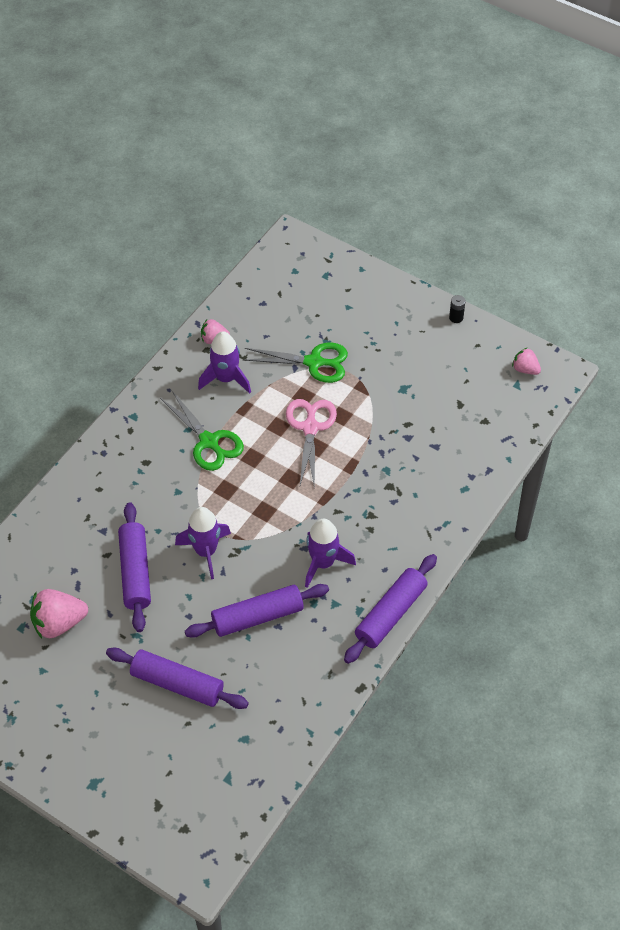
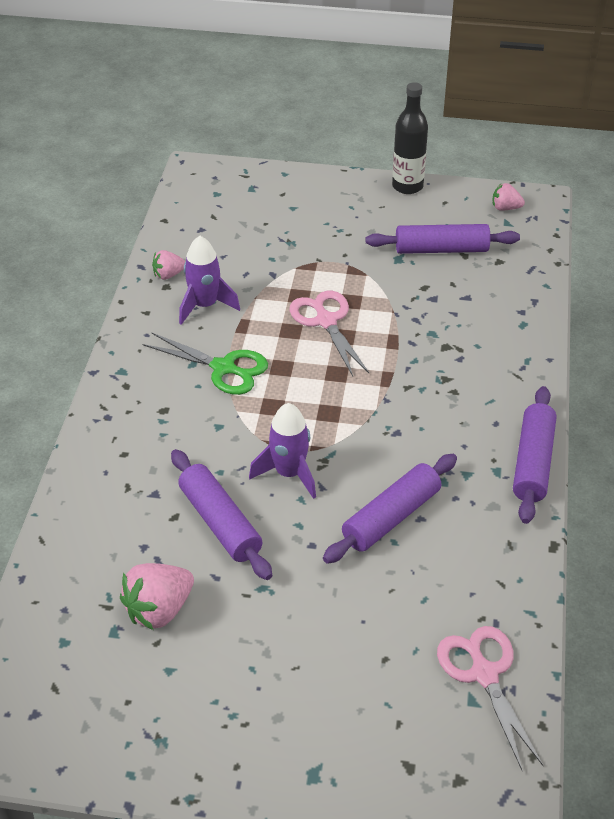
camera: 25 degrees left, 10 degrees down
purple rolling pin [106,648,249,709] -> purple rolling pin moved to [366,224,520,254]
green scissors [244,342,348,383] -> none
purple rocket [305,519,356,588] -> none
black battery [449,295,465,323] -> black bottle [392,82,428,194]
none -> pink scissors [437,626,544,772]

